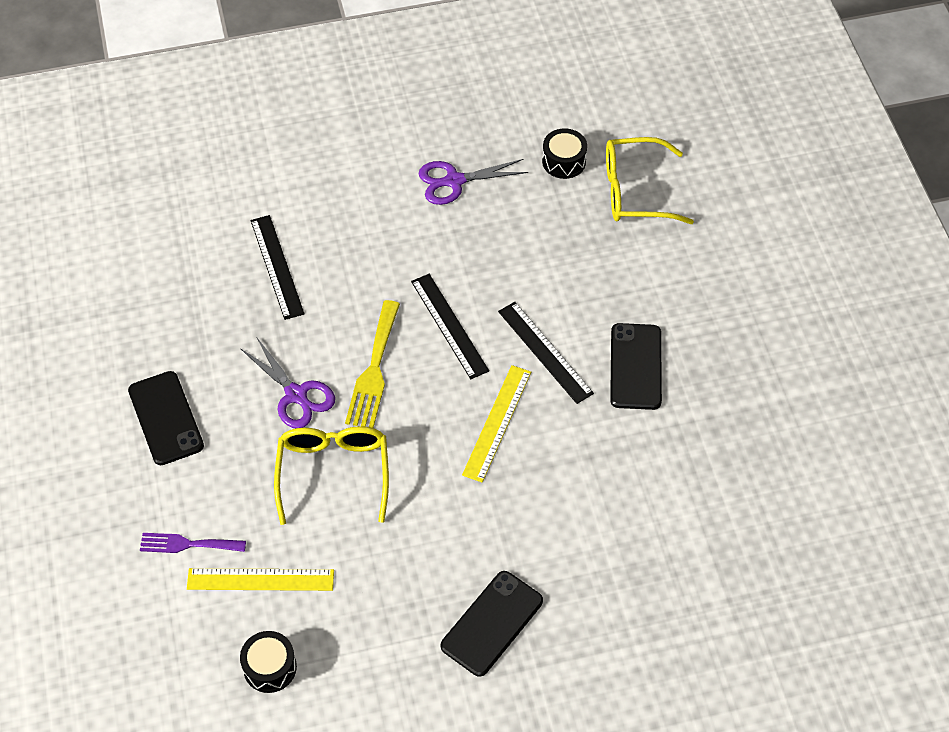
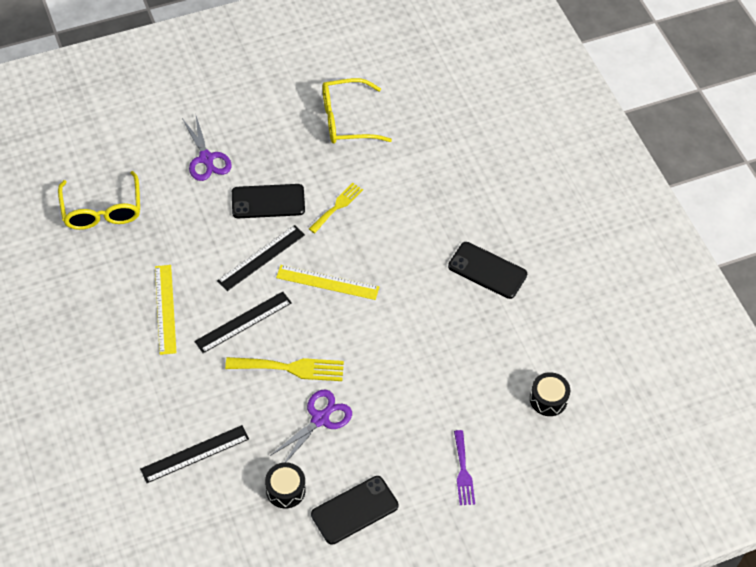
camera: 100 degrees left, 0 degrees up
yellow ruler [187,568,334,591] -> yellow ruler moved to [155,265,177,355]
yellow glasses [274,426,389,525] -> yellow glasses moved to [322,78,392,144]
purple scissors [419,159,528,205] -> purple scissors moved to [182,116,232,181]
black drum [542,128,587,179] -> black drum moved to [265,462,306,508]
none -> yellow fork [309,183,363,233]

